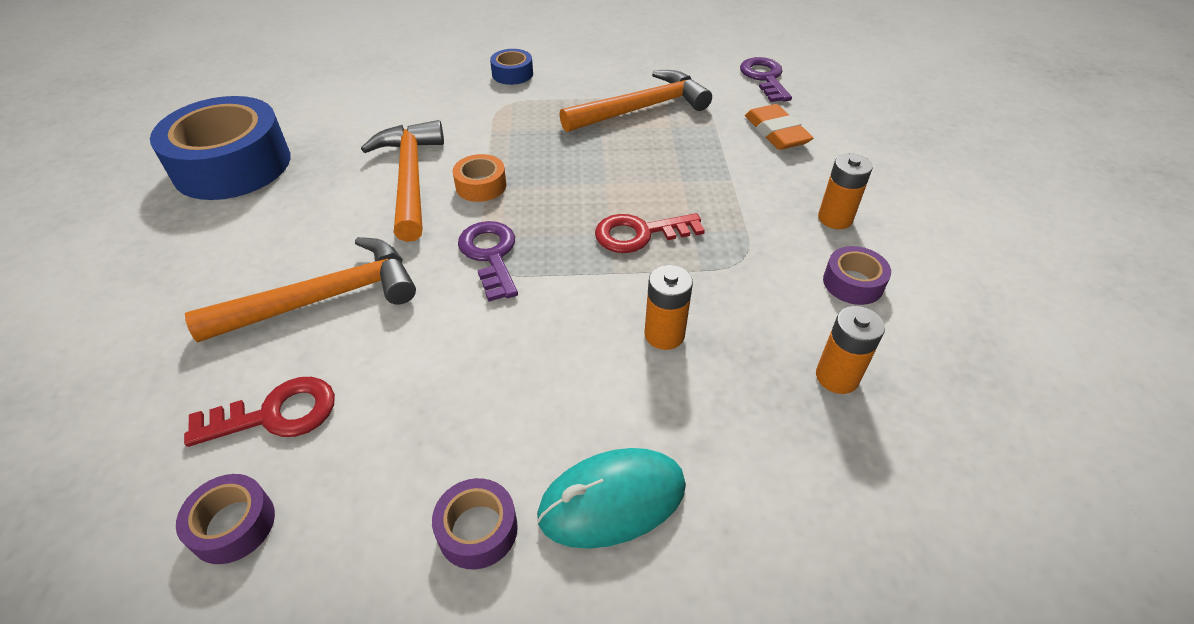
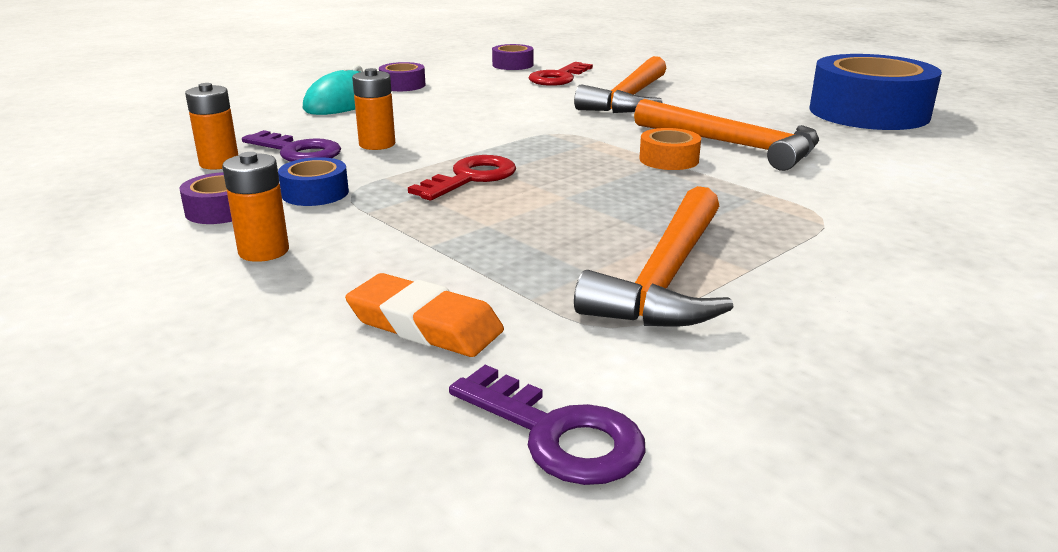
camera: 140 degrees right, 20 degrees down
purple key [458,221,518,302] -> purple key moved to [242,130,341,162]
blue tape [490,49,533,85] -> blue tape moved to [278,157,349,206]

